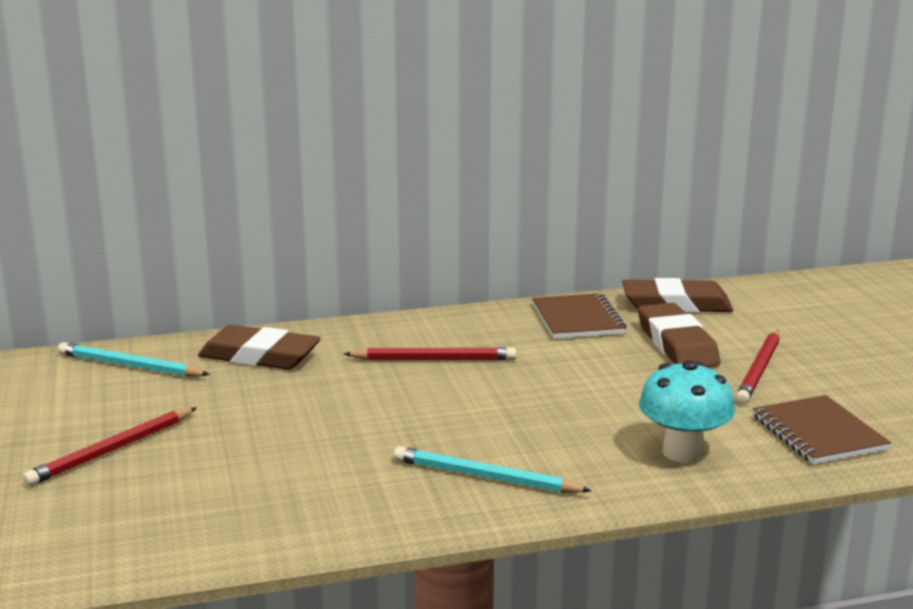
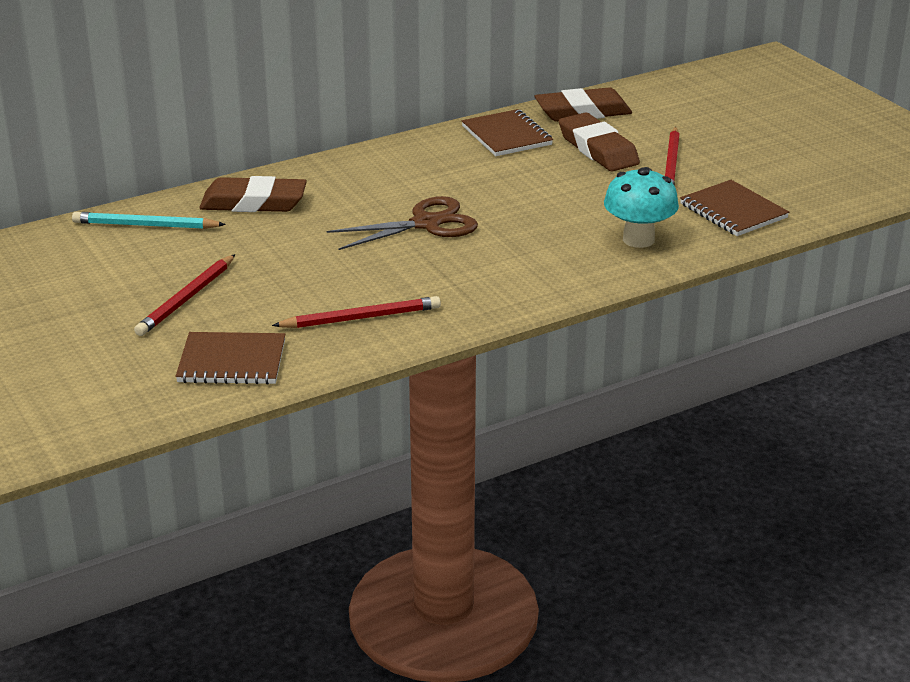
camera: 15 degrees left, 10 degrees up
red pencil [344,347,517,360] -> red pencil moved to [272,296,441,328]
turquoise pencil [394,446,592,493] -> none
none -> brown notebook [175,332,285,384]
none -> brown scissors [326,196,478,250]

